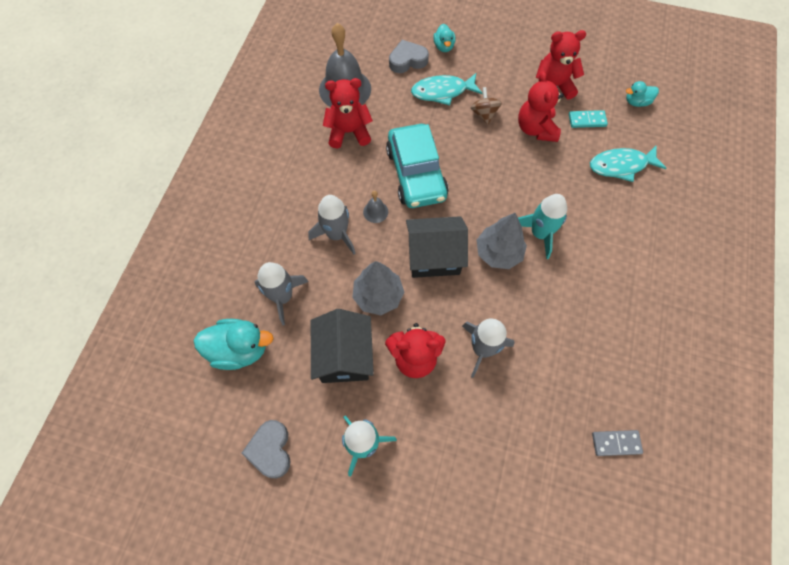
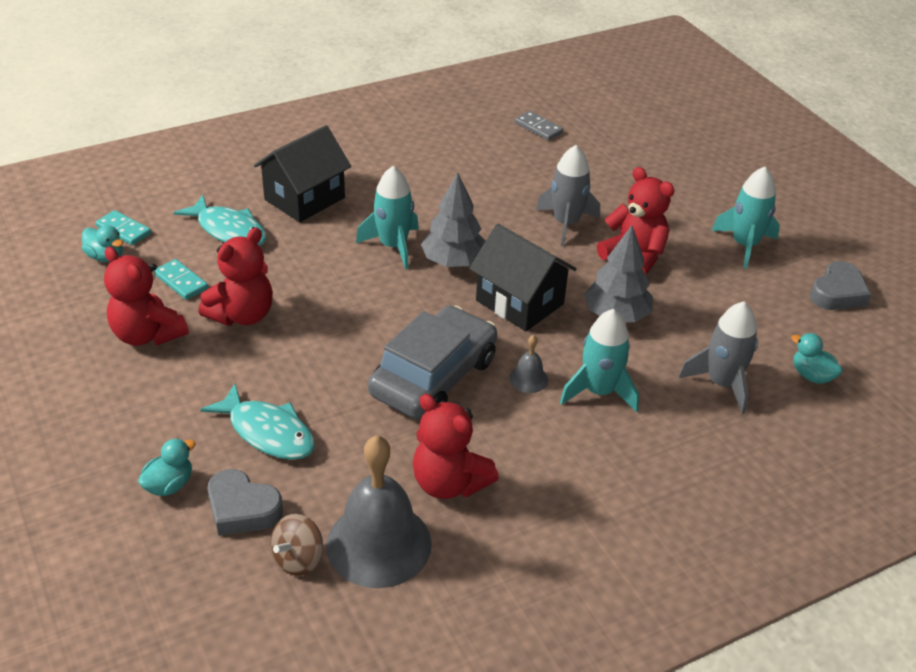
camera: 135 degrees left, 25 degrees down
turquoise duck [193,319,274,370] -> turquoise duck [791,333,843,384], size x0.56
grey rocket [308,195,356,254] -> turquoise rocket [560,309,639,412]
black house [311,309,374,383] -> black house moved to [254,125,351,222]
turquoise car [386,124,449,208] -> grey car [368,306,497,419]
brown spinning top [471,87,502,125] -> brown spinning top moved to [270,514,323,576]
none -> turquoise domino [95,210,151,245]

